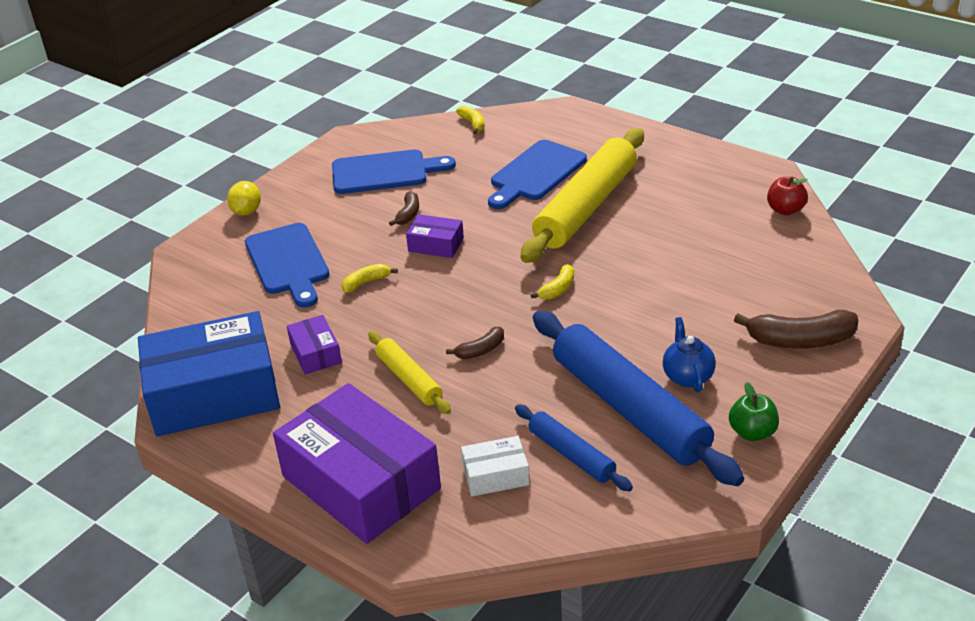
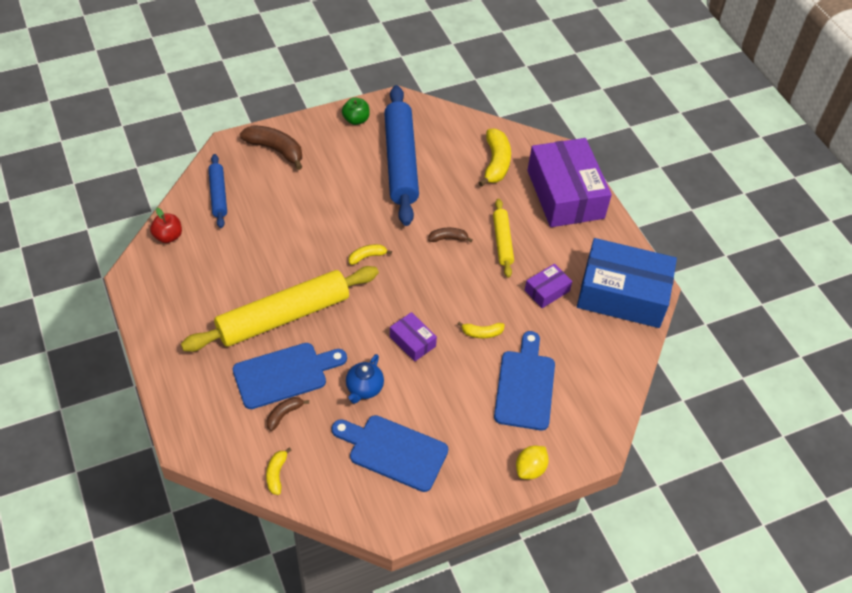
camera: 155 degrees left, 15 degrees up
purple box [287,315,342,375] -> purple box turned 45 degrees clockwise [525,263,572,308]
brown banana [389,191,419,226] -> brown banana moved to [267,397,309,431]
white box [461,436,530,496] -> yellow banana [478,128,511,187]
blue rolling pin [515,405,633,491] -> blue rolling pin moved to [208,154,227,228]
blue teapot [663,317,716,392] -> blue teapot moved to [346,354,384,404]

